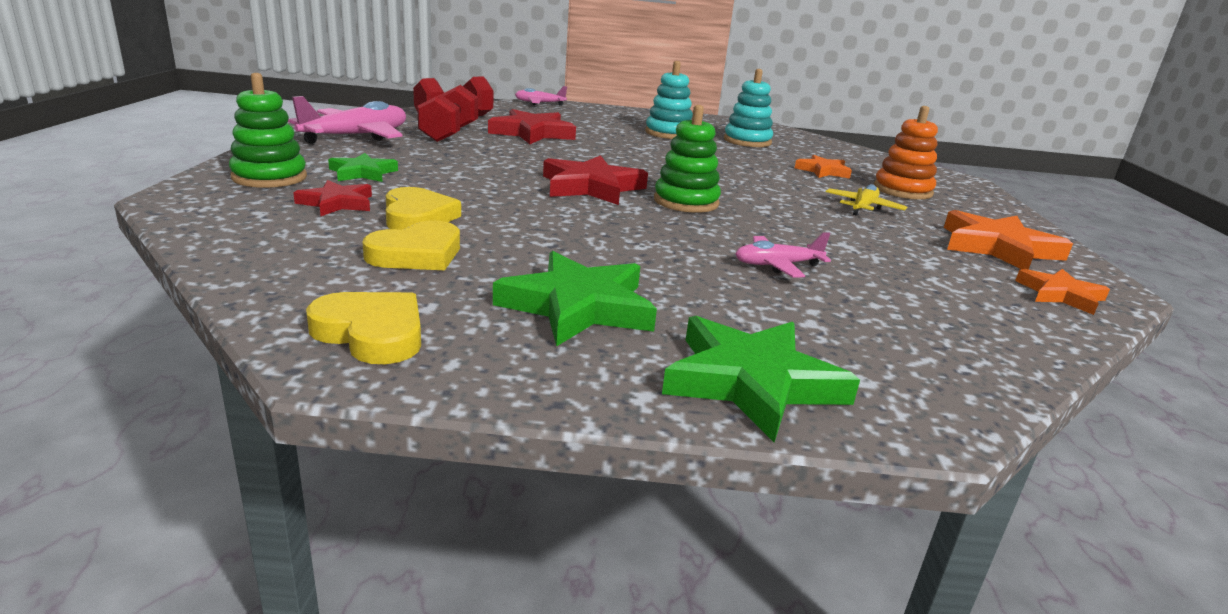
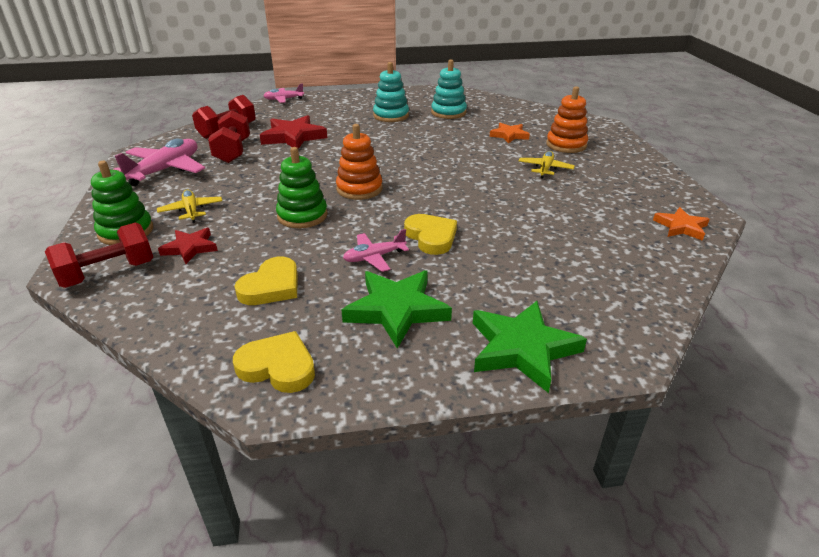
camera: 10 degrees left, 10 degrees up
green star [328,153,398,182] -> yellow plane [157,190,222,223]
yellow heart [386,187,461,230] -> yellow heart moved to [404,214,457,255]
red star [543,155,648,205] -> orange stacking toy [336,124,383,200]
green stacking toy [654,105,721,213] -> green stacking toy moved to [276,147,328,228]
pink plane [735,232,831,277] -> pink plane moved to [343,229,409,272]
orange star [944,210,1073,270] -> none
none -> red dumbbell [45,222,153,288]

